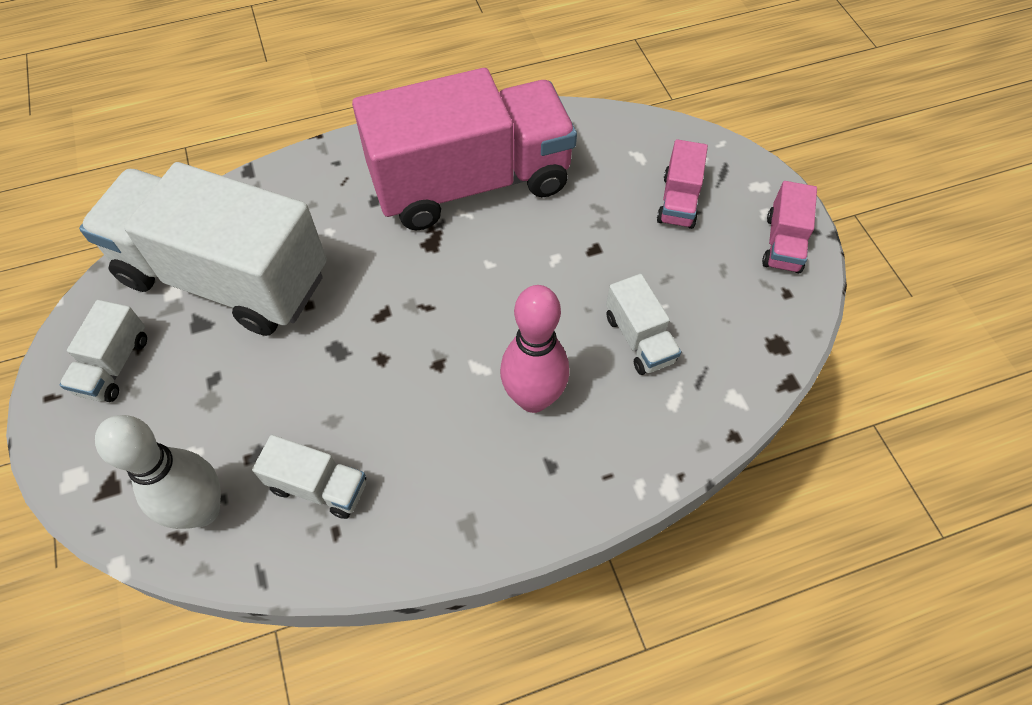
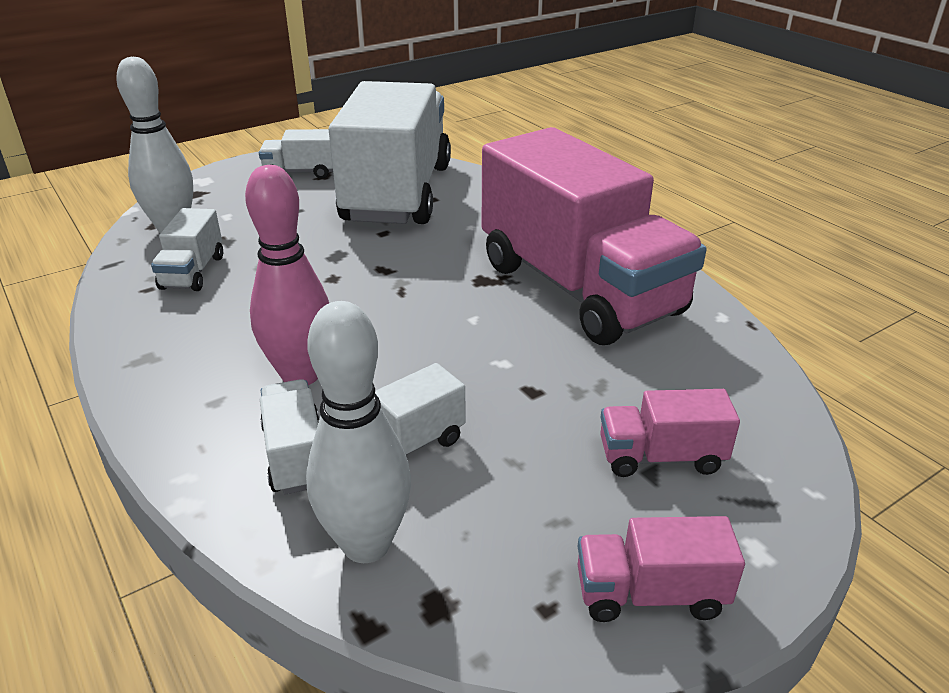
camera: 75 degrees right, 25 degrees down
none -> white truck [260,379,319,495]
none -> white bowling pin [306,301,411,563]

